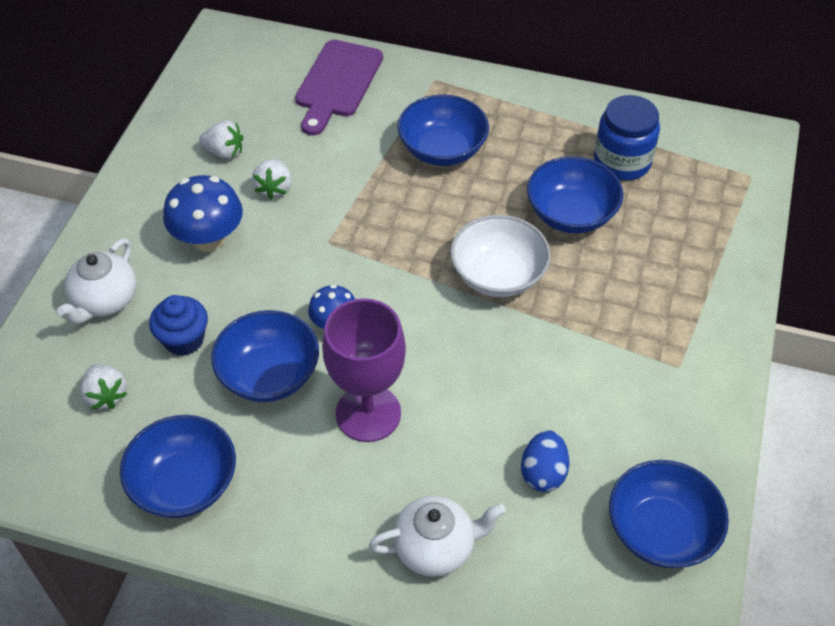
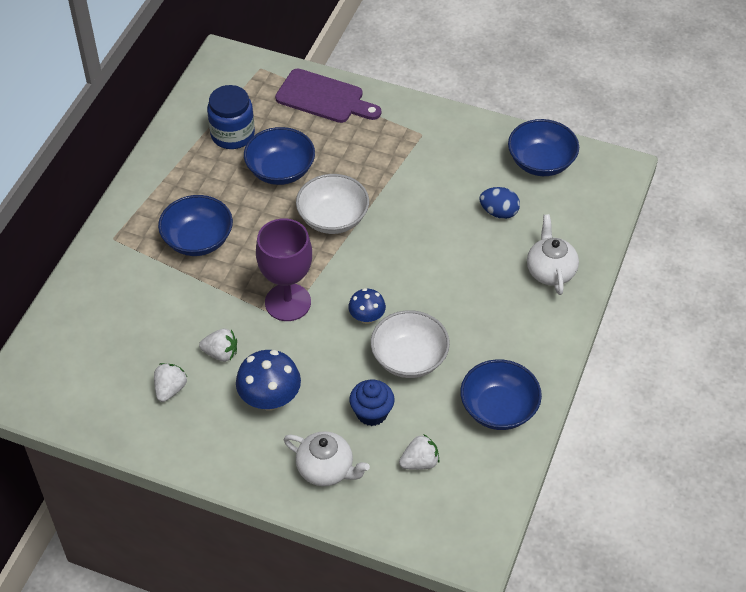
camera: 85 degrees left, 0 degrees up
blue bowl [211,310,319,402] -> white bowl [371,310,450,378]
purple cutting board [295,40,383,136] -> purple cutting board moved to [275,68,381,123]
purple goblet [322,298,406,442] -> purple goblet moved to [256,218,312,321]

